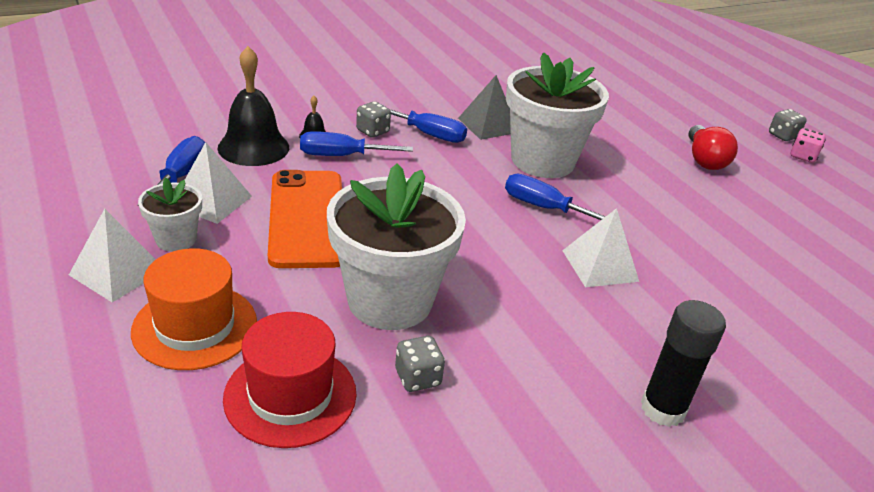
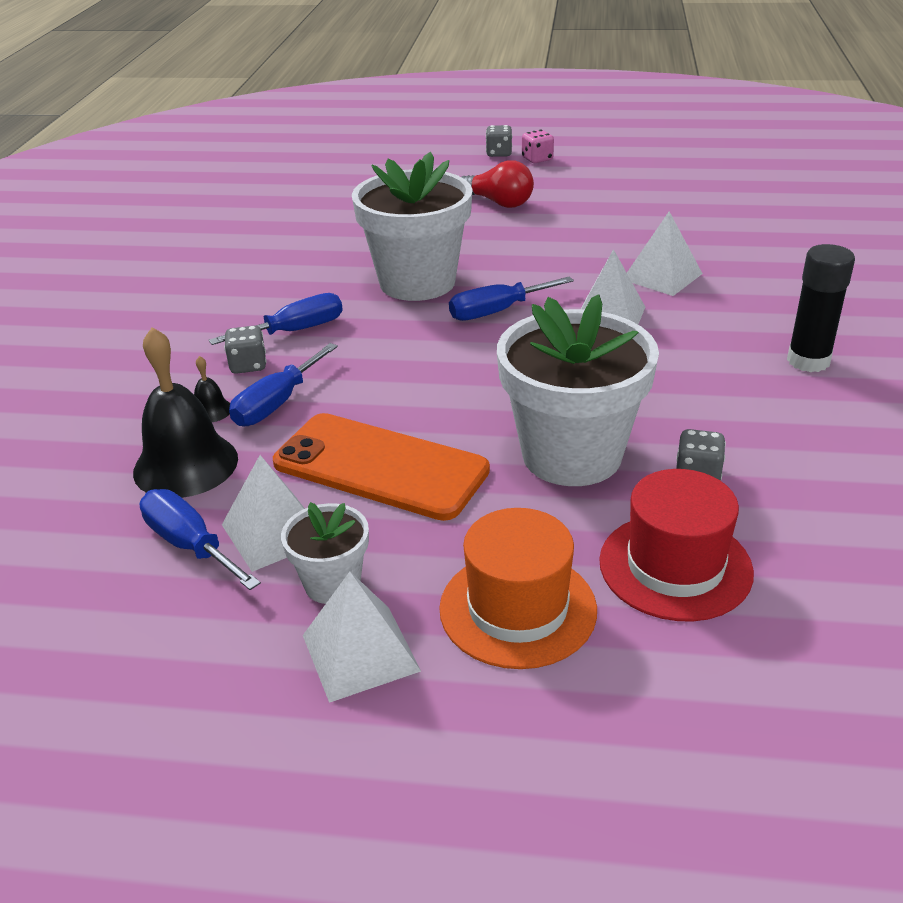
camera: 50 degrees left, 0 degrees up
grey pyramid [458,75,511,140] -> none
none -> white pyramid [627,212,703,296]

